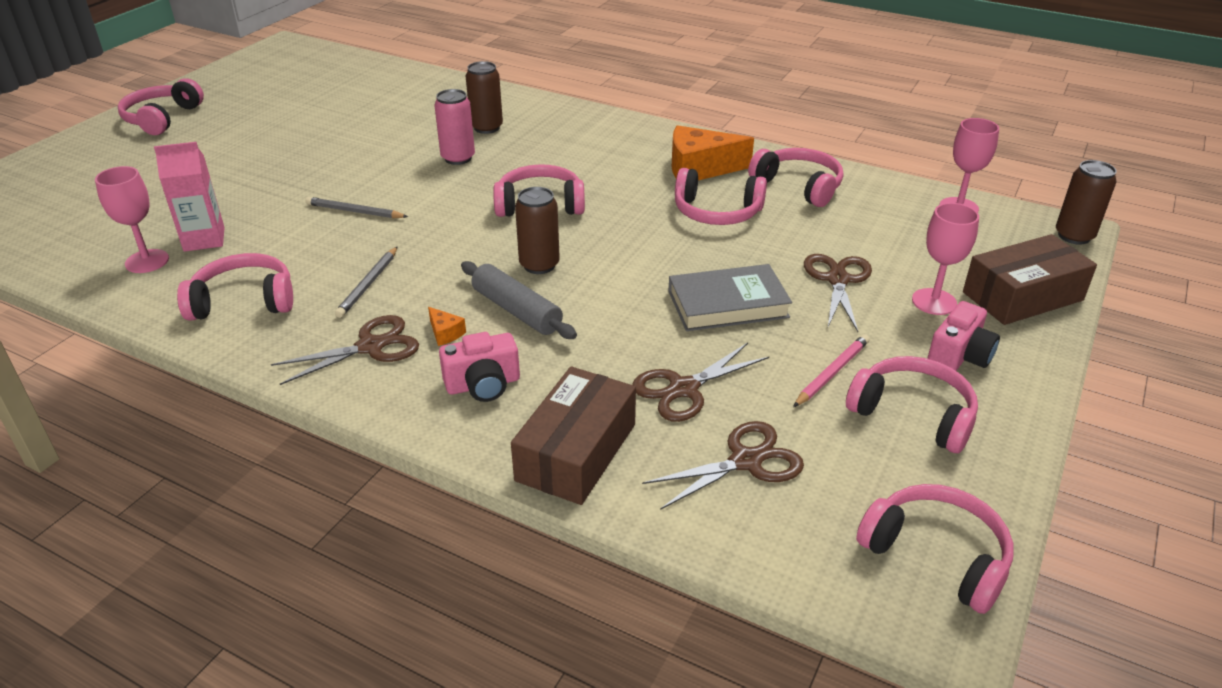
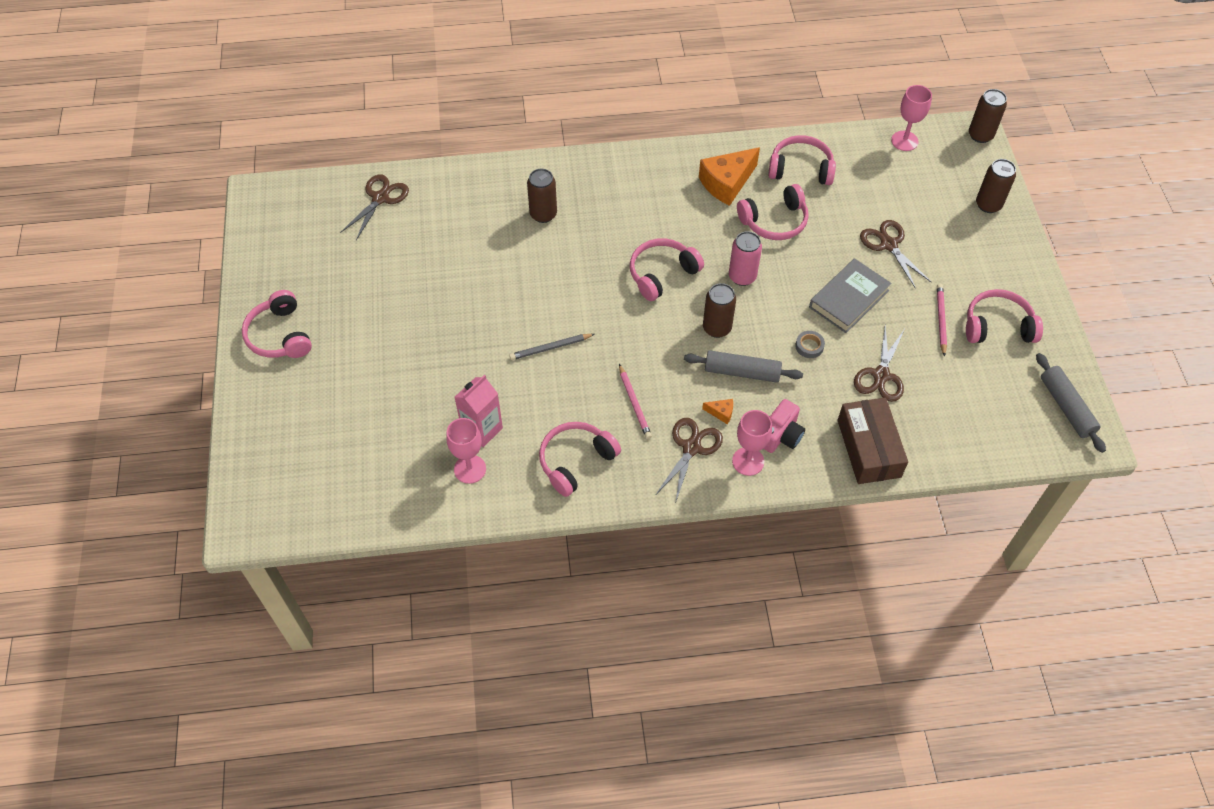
camera: 35 degrees left, 20 degrees up
grey pencil [335,246,398,318] -> pink pencil [619,364,652,439]
pink can [434,89,475,165] -> pink can moved to [729,231,762,286]
brown scissors [642,421,804,510] -> brown scissors moved to [340,175,409,240]
pink headphones [856,484,1013,614] -> grey rolling pin [1036,353,1106,453]
pink goblet [912,203,979,315] -> pink goblet moved to [732,410,772,476]
pink camera [927,301,1000,371] -> none
brown box [963,234,1097,325] -> brown can [976,159,1016,213]
none -> grey tape [795,331,825,358]

